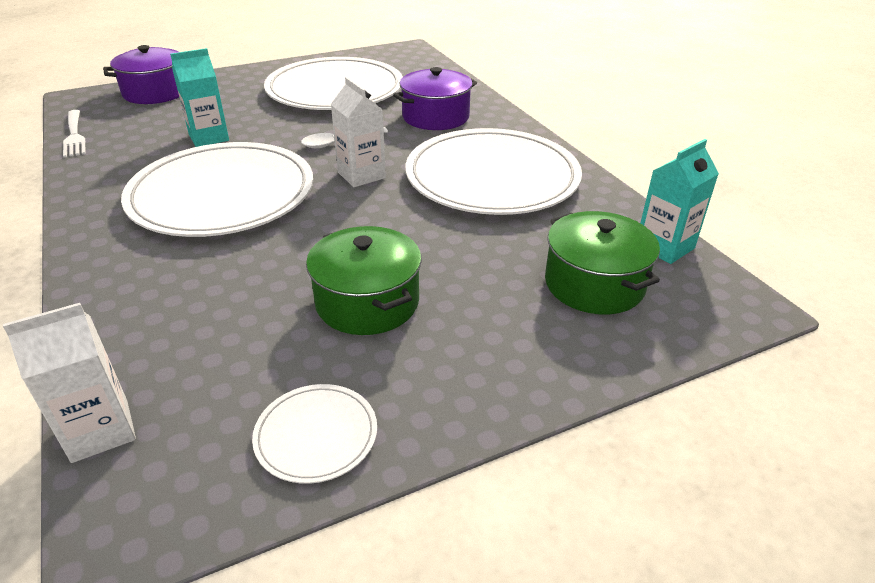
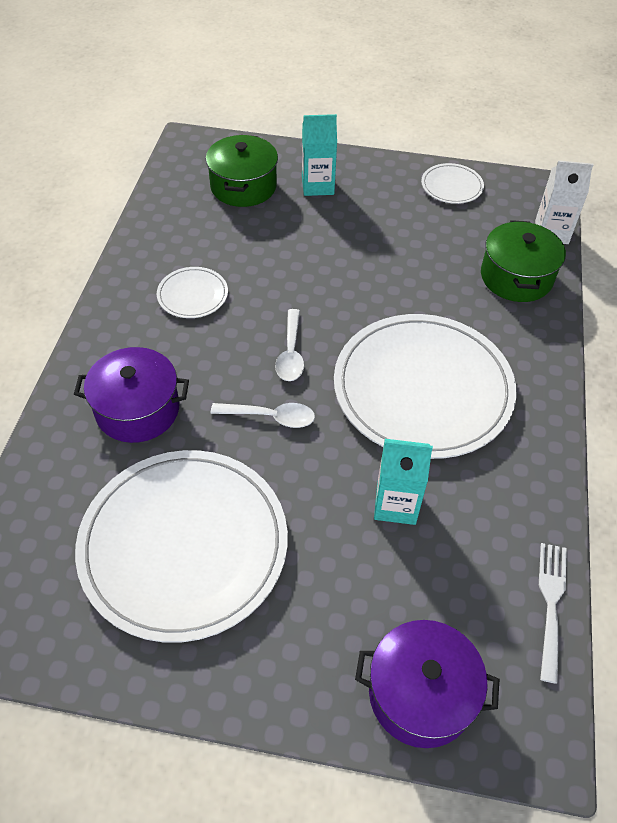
camera: 145 degrees left, 15 degrees up
green pot [306,226,422,335] -> green pot moved to [481,220,566,302]
white carton [331,77,386,187] -> white spoon [275,309,304,381]
white plate [405,128,582,215] -> white plate [157,267,228,318], size x0.43
turquoise carton [640,139,719,264] -> turquoise carton moved to [302,114,337,196]

